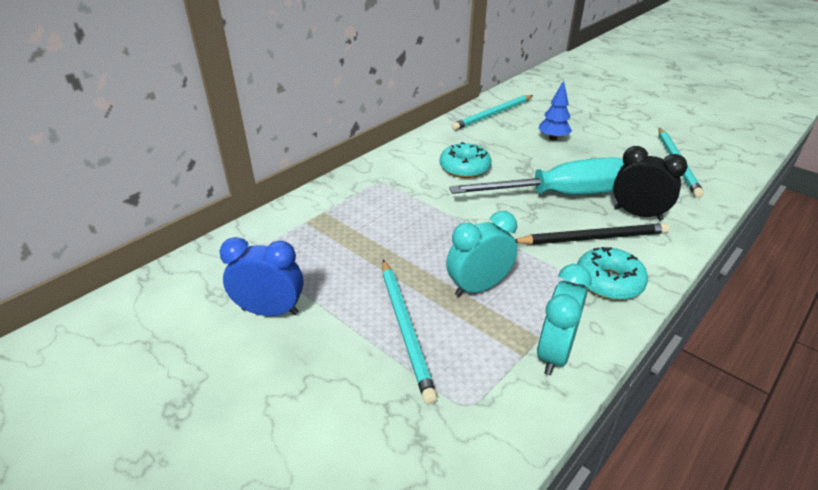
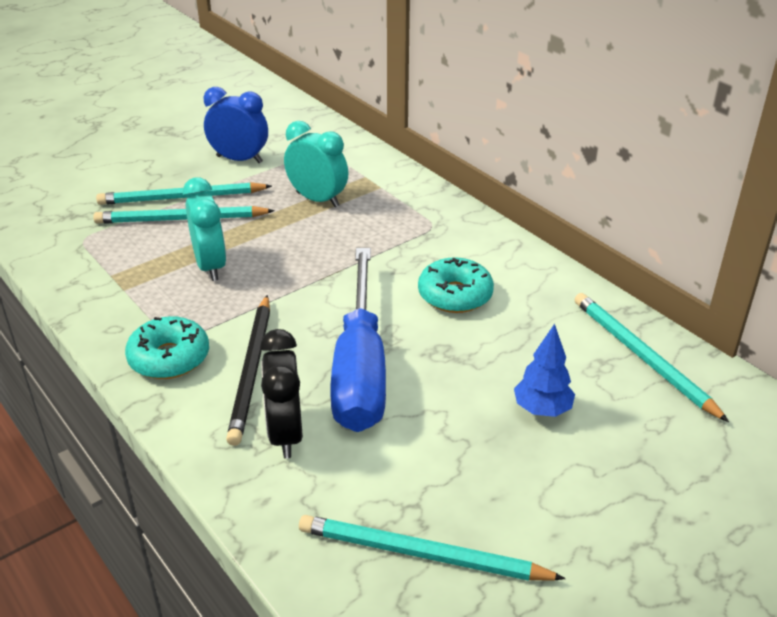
camera: 100 degrees right, 0 degrees up
blue clock [220,237,304,316] -> blue clock turned 90 degrees counterclockwise [204,87,268,163]
turquoise screwdriver [449,157,624,195] -> blue screwdriver [330,248,386,432]
turquoise clock [537,264,592,375] -> turquoise clock moved to [284,121,348,207]
black clock [613,146,687,221] -> black clock turned 135 degrees clockwise [260,329,303,458]
none -> turquoise pencil [96,182,272,205]

